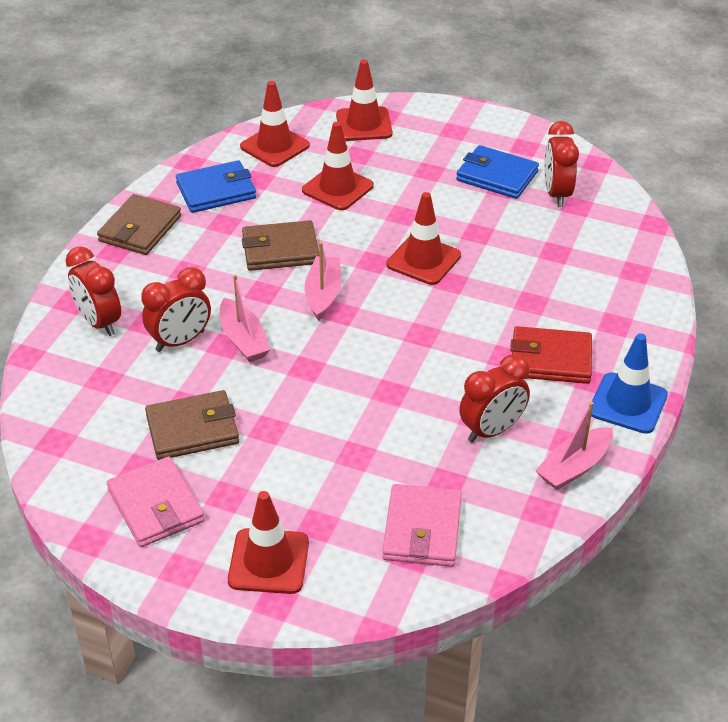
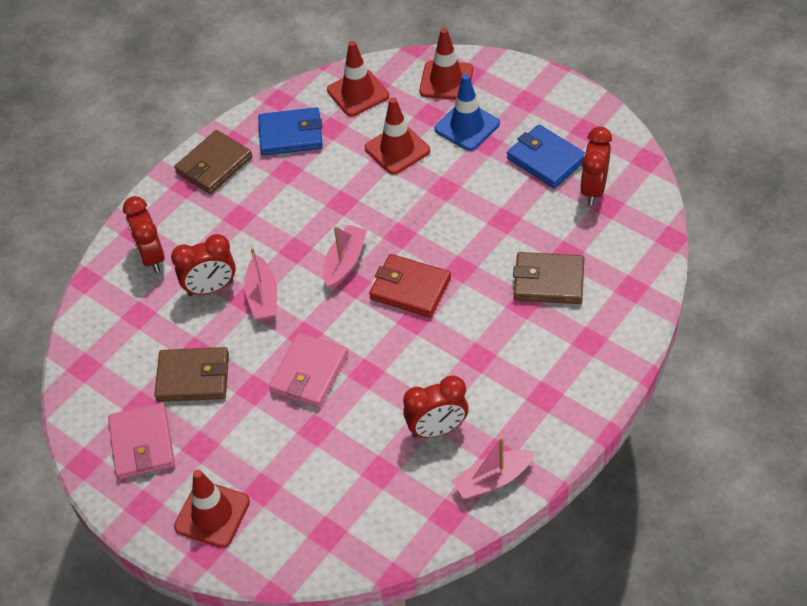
camera: 20 degrees right, 10 degrees up
brown wallet [242,220,319,271] -> brown wallet moved to [513,252,584,304]
pink wallet [382,484,462,567] -> pink wallet moved to [269,333,348,408]
red traffic cone [386,192,461,285] -> none
red wallet [510,326,592,384] -> red wallet moved to [369,254,451,318]
blue traffic cone [591,333,668,434] -> blue traffic cone moved to [435,74,500,151]

